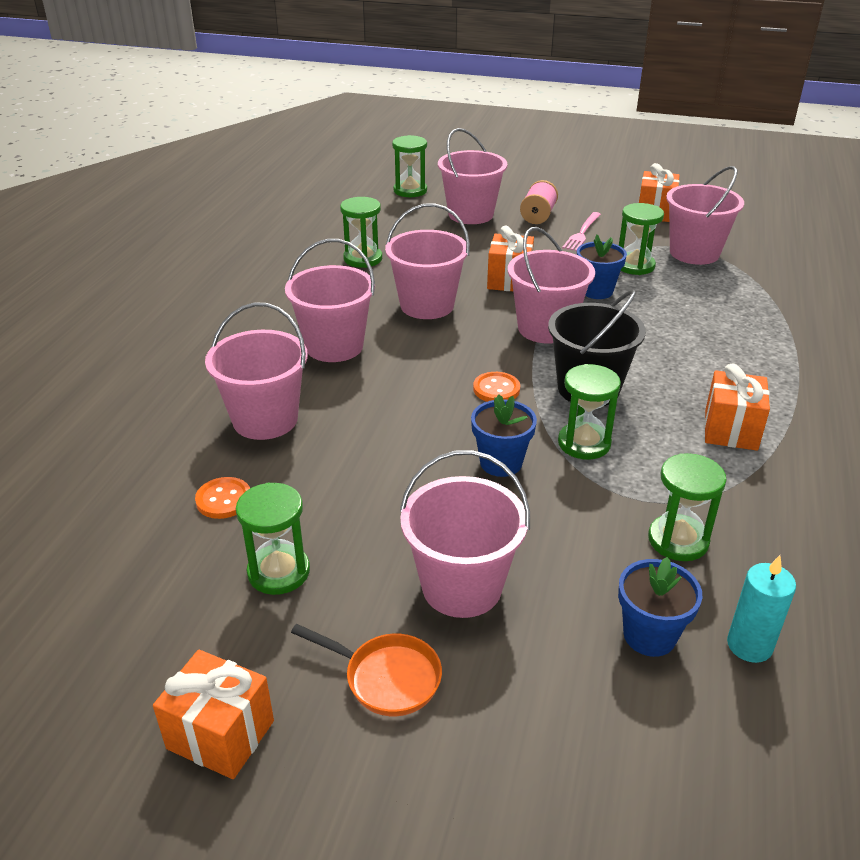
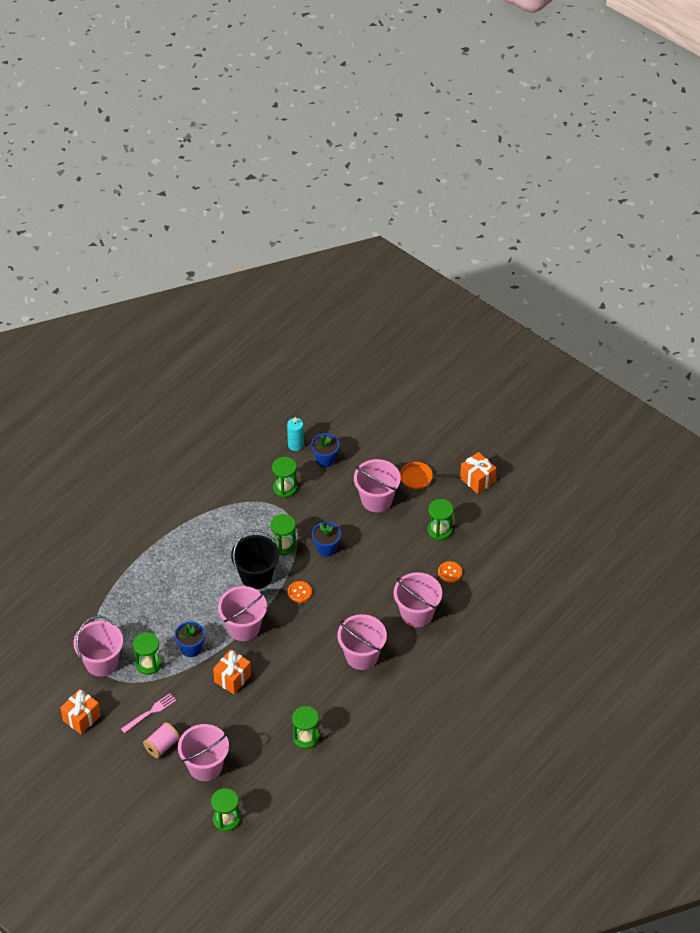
camera: 155 degrees left, 15 degrees up
orange pan [291,624,442,716] -> orange pan turned 45 degrees counterclockwise [400,462,457,489]
pink bucket [385,203,470,319] -> none
orange gift [704,363,770,451] -> none

